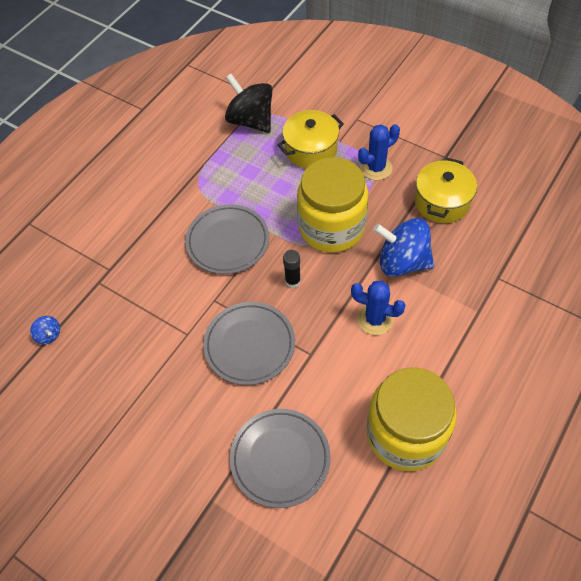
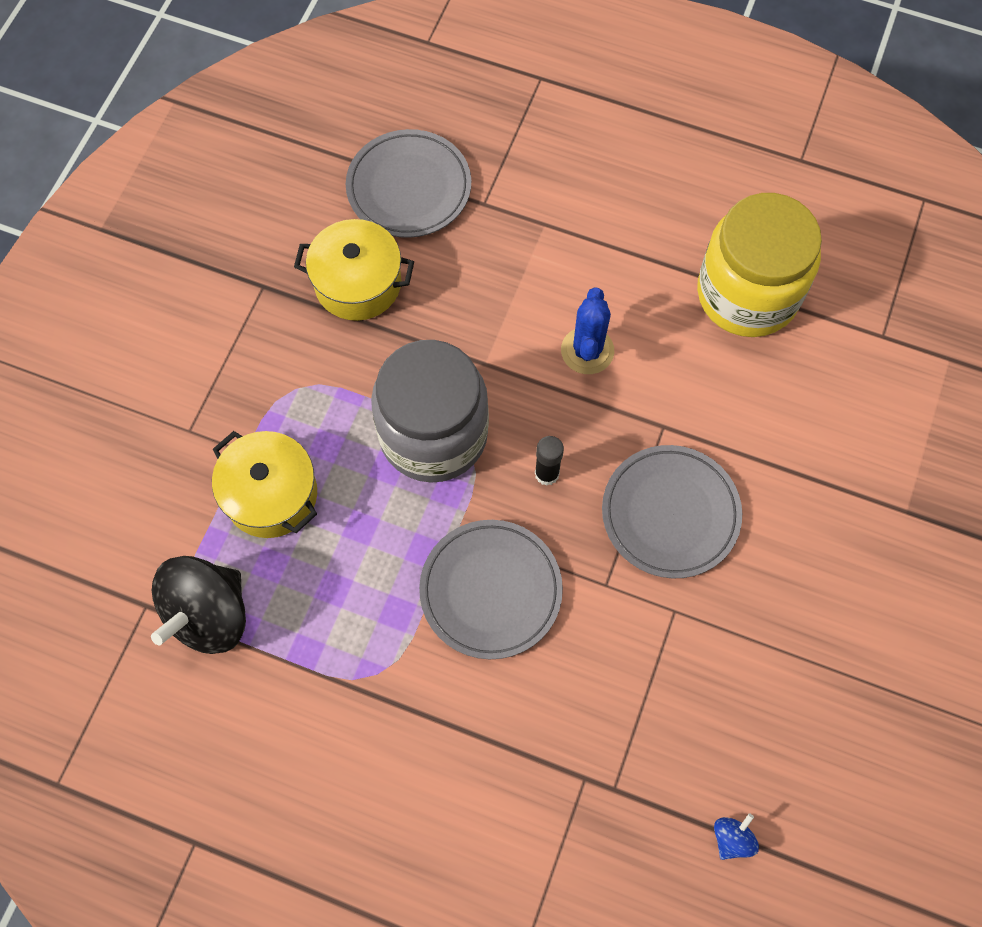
camera: 105 degrees left, 10 degrees up
grey plate [230,409,331,508] -> grey plate moved to [346,129,471,238]
yellow jar [297,157,368,253] -> grey jar [371,340,489,483]
blue cactus [358,124,400,180] -> none
blue spinning top [373,218,434,276] -> none

